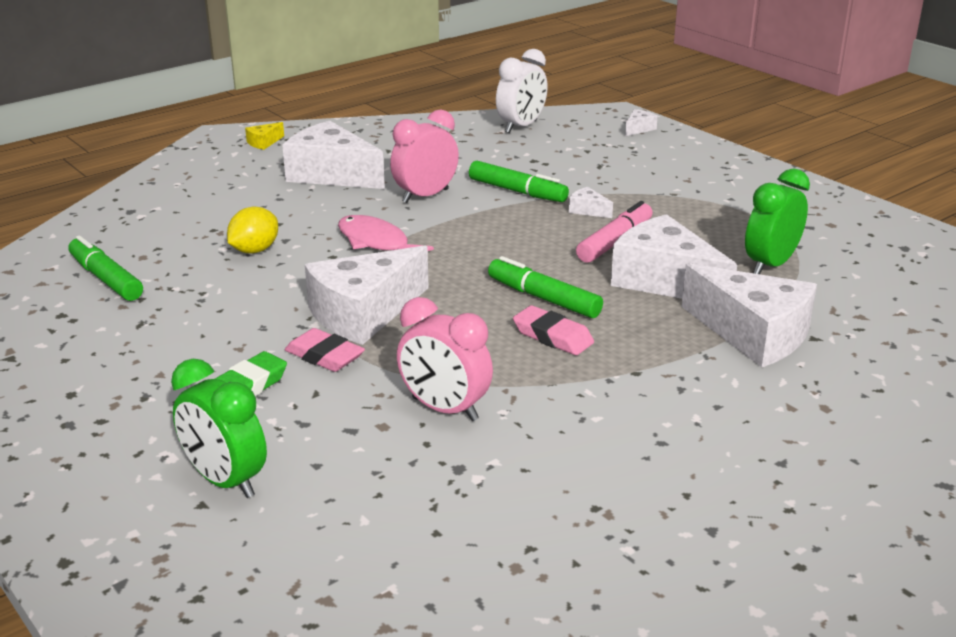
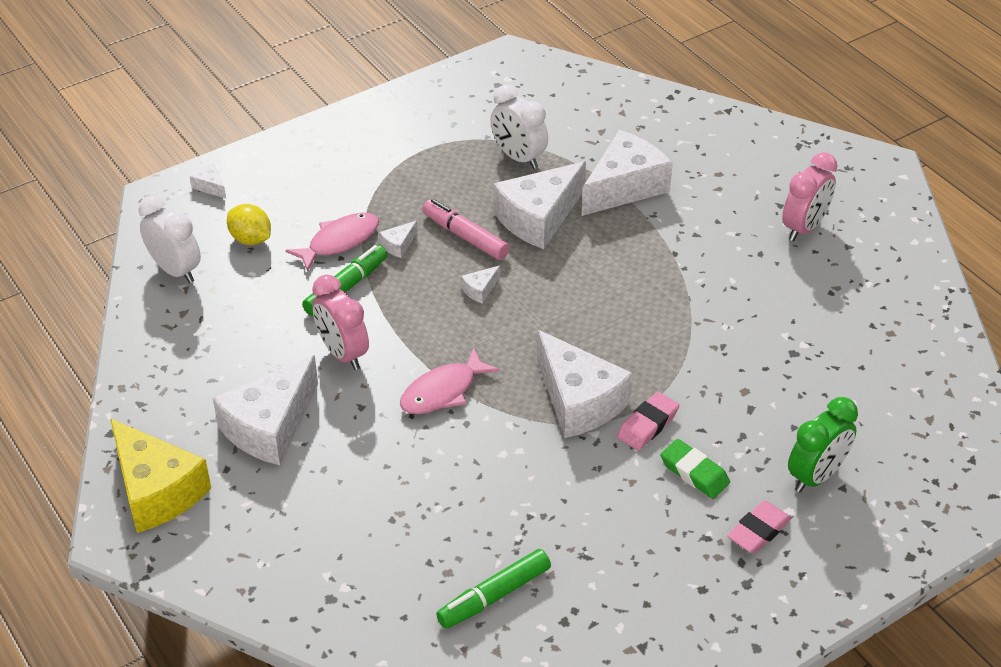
camera: 85 degrees left, 15 degrees up
yellow lemon [227,207,278,254] -> yellow lemon moved to [227,204,271,245]
yellow cheese [245,122,284,150] -> yellow cheese [110,419,211,533], size x2.44
pink clock [397,297,493,421] -> pink clock moved to [782,152,838,241]
green marker [488,256,603,318] -> none
pink eraser [513,305,594,355] -> pink eraser moved to [727,501,792,554]
green clock [745,168,810,274] -> white clock [490,85,548,169]
none -> pink fish [285,213,379,272]
none -> white cheese [461,265,500,304]

